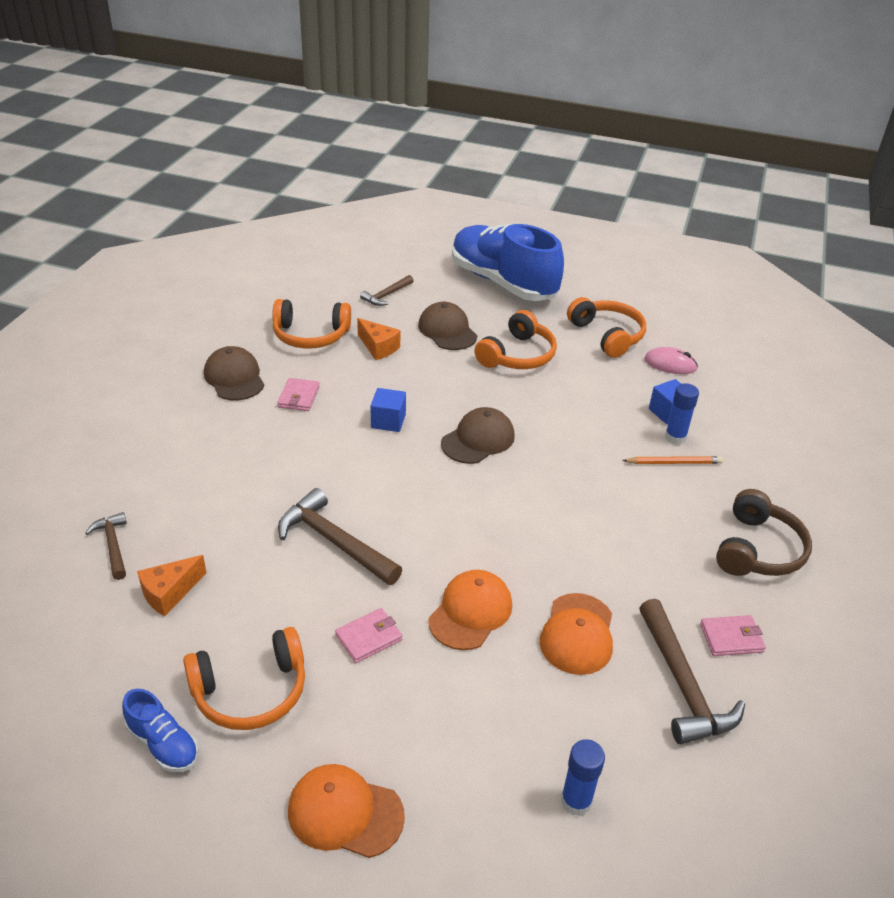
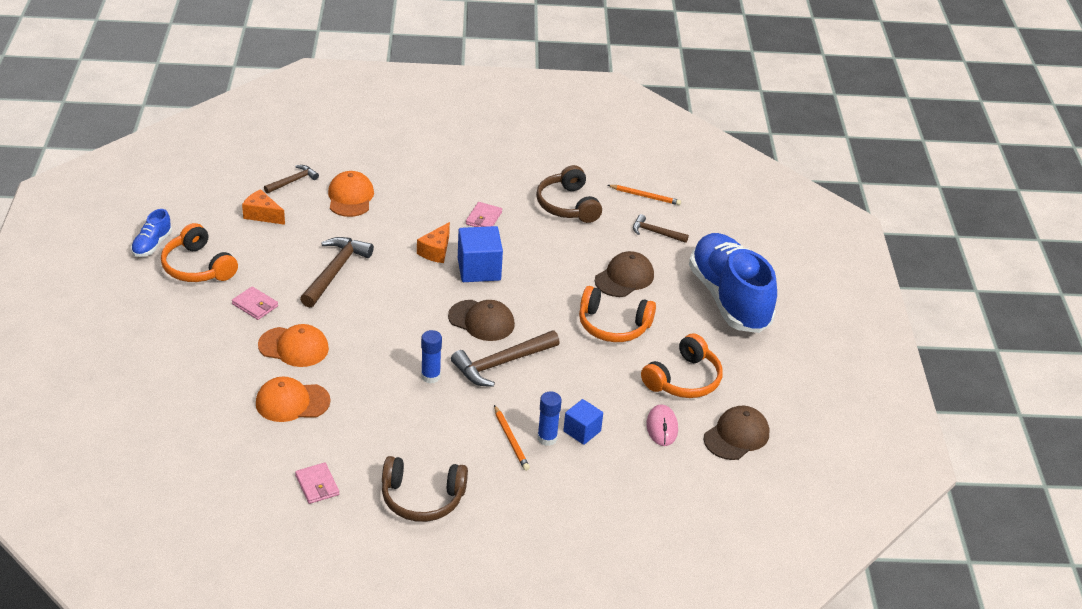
camera: 70 degrees right, 0 degrees up
brown cap [204,346,264,400] -> brown cap moved to [704,406,769,460]
orange headphones [272,299,351,349] -> brown headphones [536,165,602,223]
pink wallet [277,378,320,411] -> pink wallet turned 60 degrees counterclockwise [466,202,502,227]
orange cap [288,764,405,858] -> orange cap moved to [328,171,374,217]
orange cheese [357,318,400,360] -> orange cheese moved to [417,222,450,263]
blue cube [370,388,406,432] -> blue cube [458,226,503,282], size x1.60
blue shoe [452,224,564,301] -> blue shoe turned 45 degrees counterclockwise [689,233,777,333]
blue glue stick [561,739,605,816] -> blue glue stick moved to [421,330,442,384]
brown hammer [639,599,745,744] -> brown hammer moved to [451,330,560,387]
none -> orange pencil [608,185,681,205]

